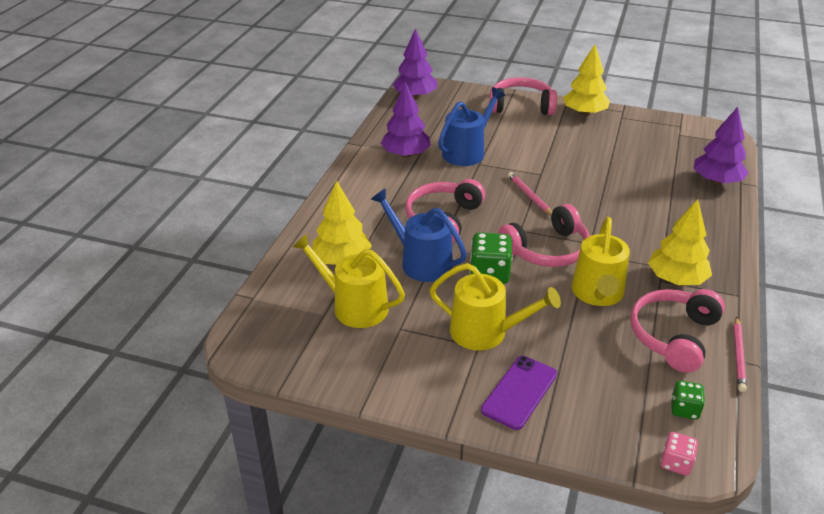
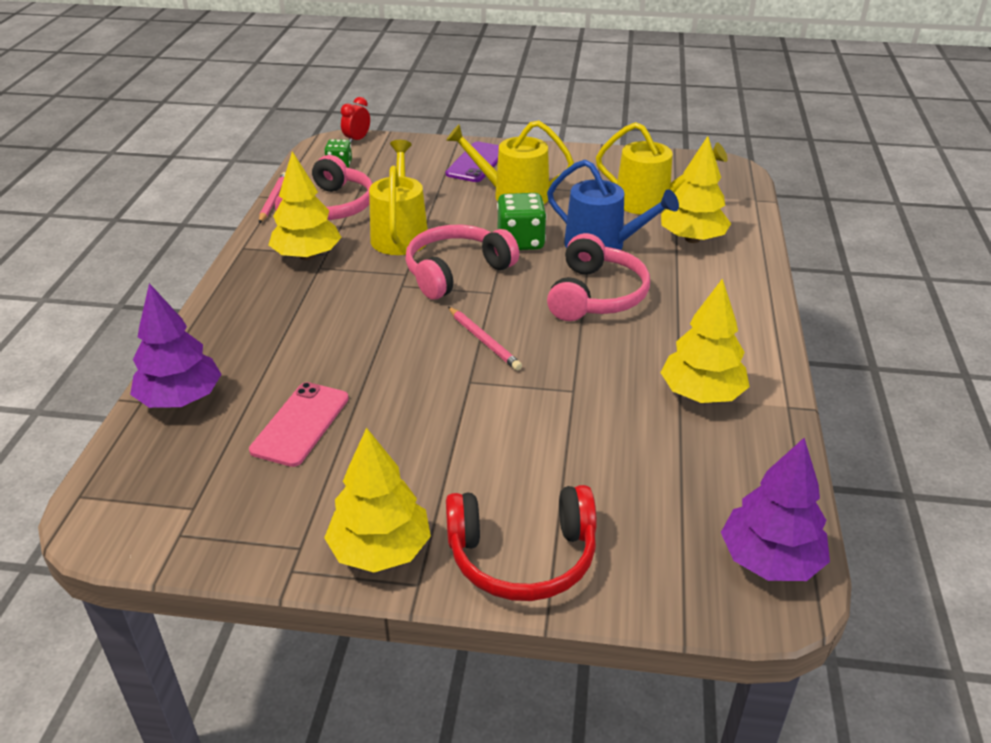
camera: 170 degrees right, 0 degrees up
purple tree [380,82,431,158] -> yellow tree [660,278,750,403]
blue watering can [438,87,505,166] -> none
pink headphones [489,77,557,115] -> red headphones [446,485,597,601]
pink dice [661,432,698,476] -> red clock [341,97,370,143]
none -> pink phone [249,382,349,467]

